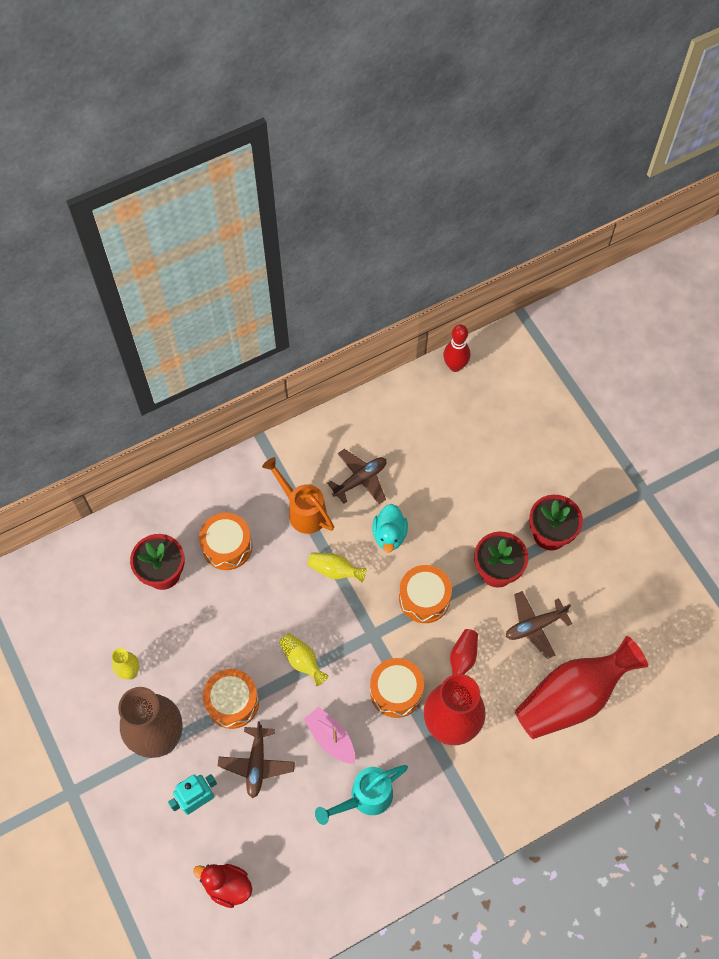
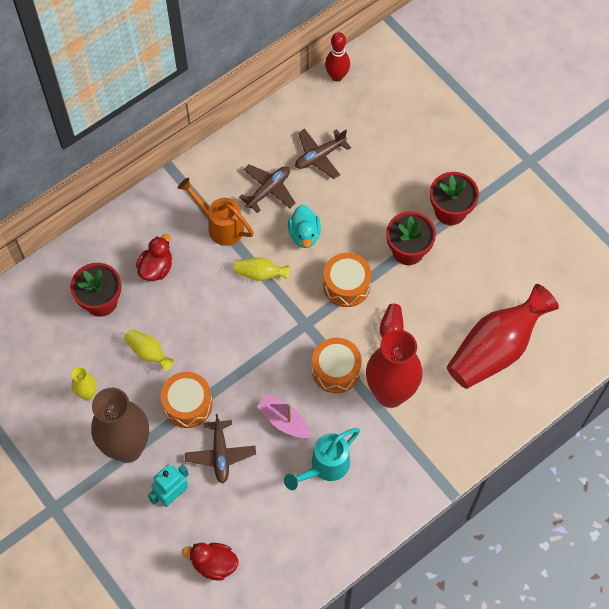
camera: 10 degrees left, 0 degrees up
orange drum [199,513,252,570] -> red duck [136,234,172,281]
yellow vase [279,633,328,686] -> yellow vase moved to [124,329,174,371]
brown plane [506,591,572,659] -> brown plane moved to [295,129,351,179]

